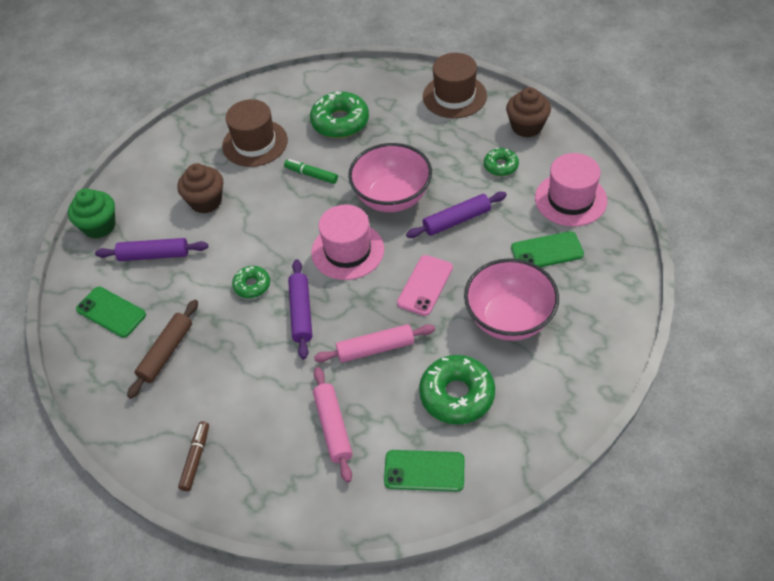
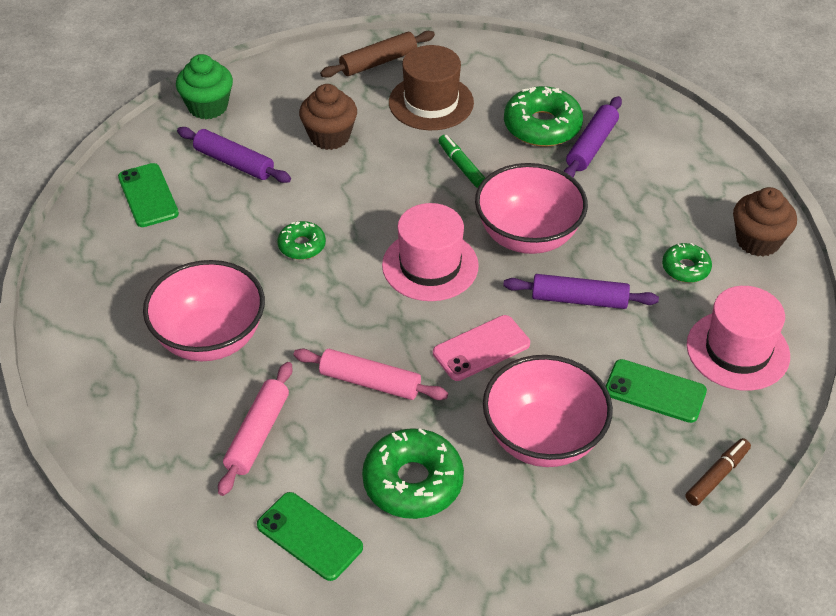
camera: 30 degrees right, 5 degrees down
brown rolling pin [127,300,198,399] -> brown rolling pin moved to [320,31,435,78]
brown marker [178,421,209,491] -> brown marker moved to [686,438,751,506]
purple rolling pin [288,259,312,359] -> purple rolling pin moved to [564,96,622,177]
brown hat [423,53,487,118] -> none
none -> pink bowl [143,260,265,361]

